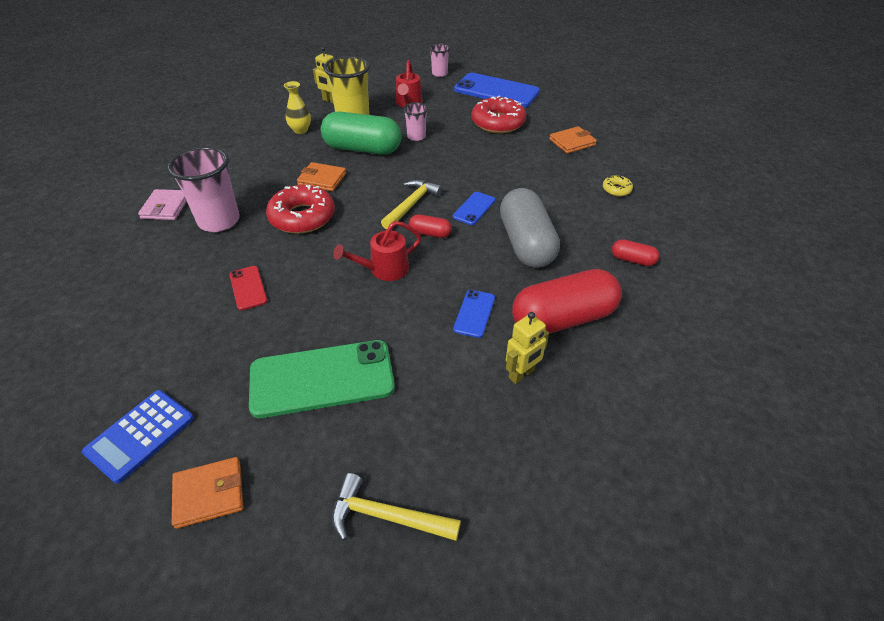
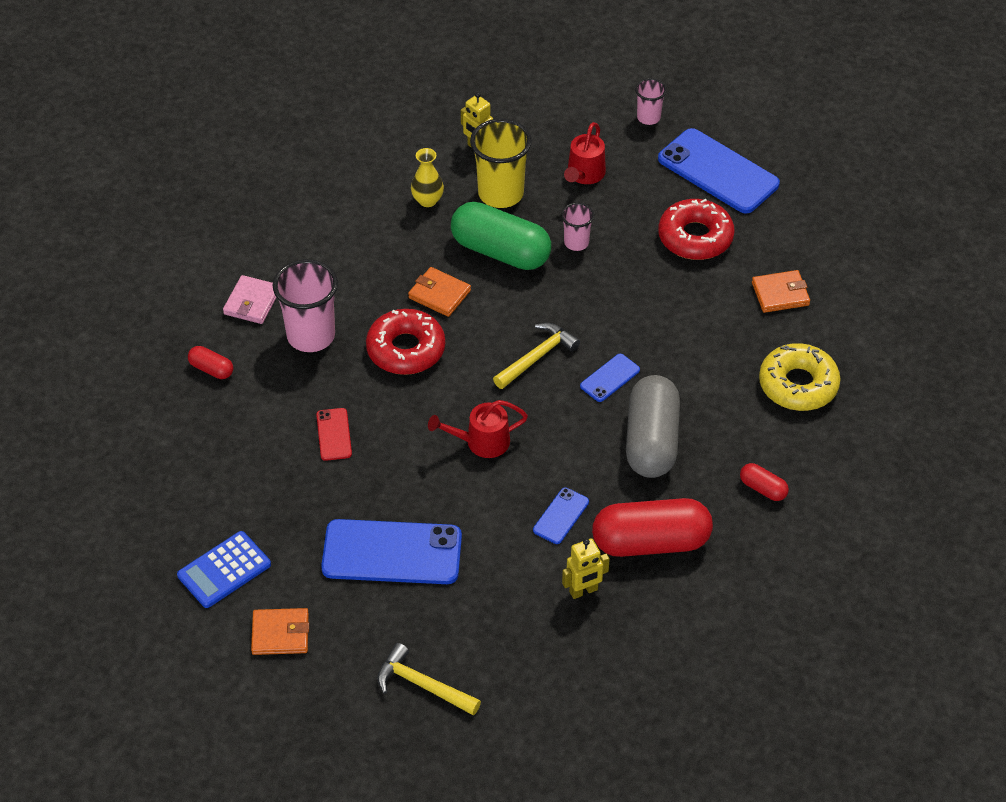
camera: 15 degrees right, 5 degrees up
green phone [249,340,395,418] -> blue phone [321,519,462,584]
red capsule [409,214,452,238] -> red capsule moved to [188,346,233,379]
yellow donut [603,175,633,196] -> yellow donut [759,343,840,411], size x2.14

